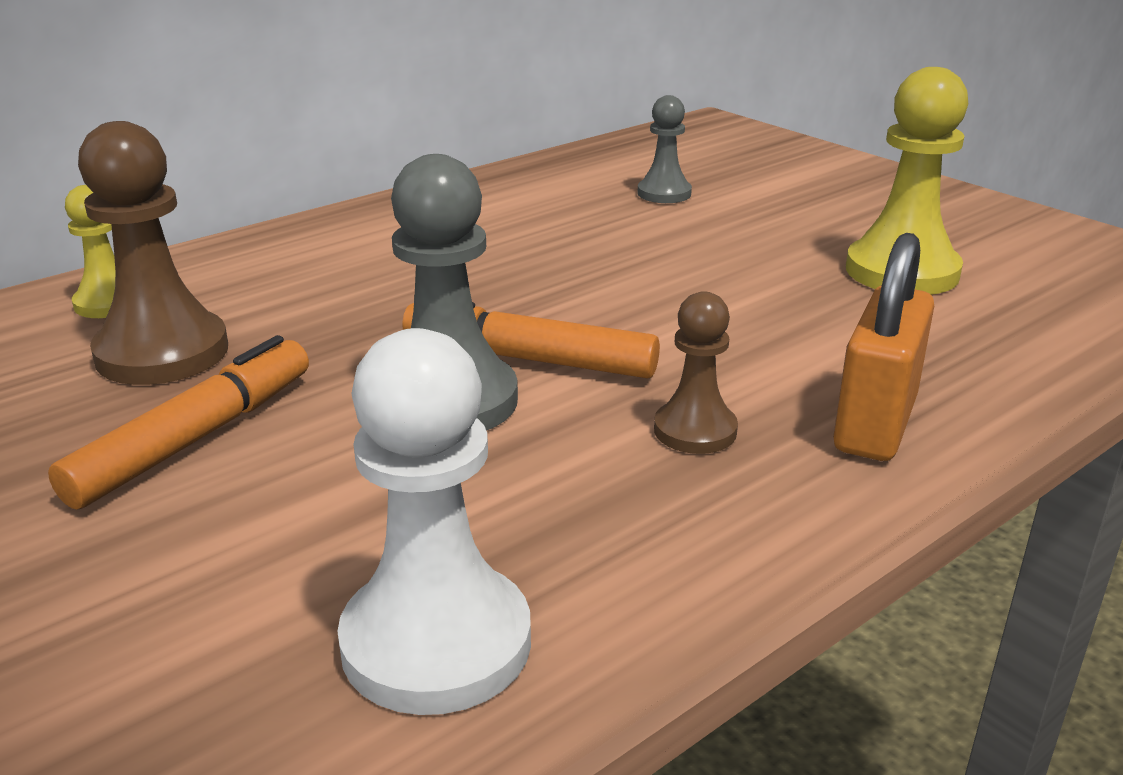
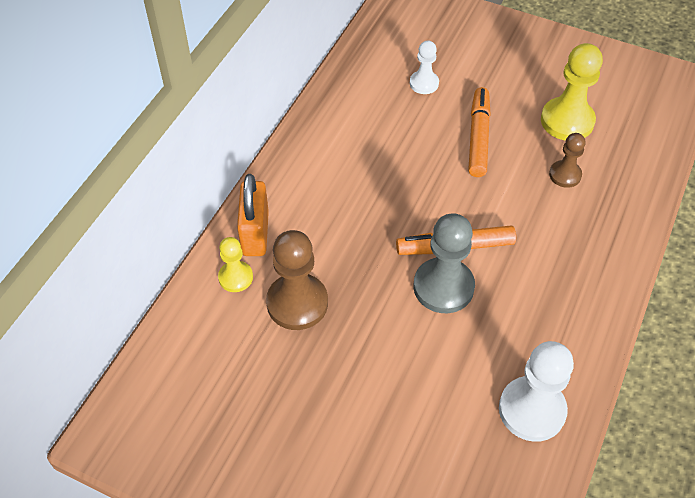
camera: 25 degrees left, 25 degrees up
orange marker [48,335,309,510] -> orange marker moved to [468,87,491,177]
grey pawn [637,95,692,203] -> white pawn [410,41,439,94]
brown pawn [654,291,738,454] -> brown pawn moved to [549,133,586,188]
orange padlock [833,233,934,461] -> orange padlock moved to [237,174,269,256]

